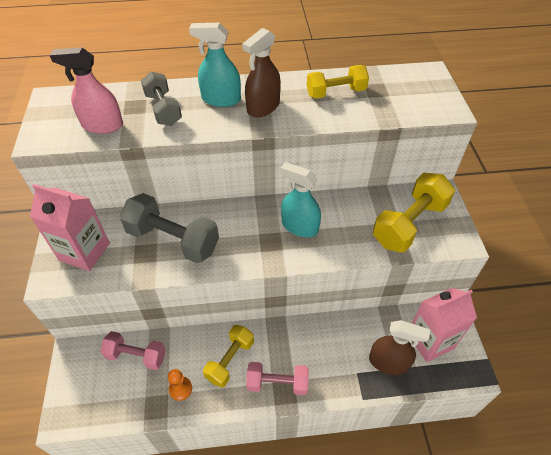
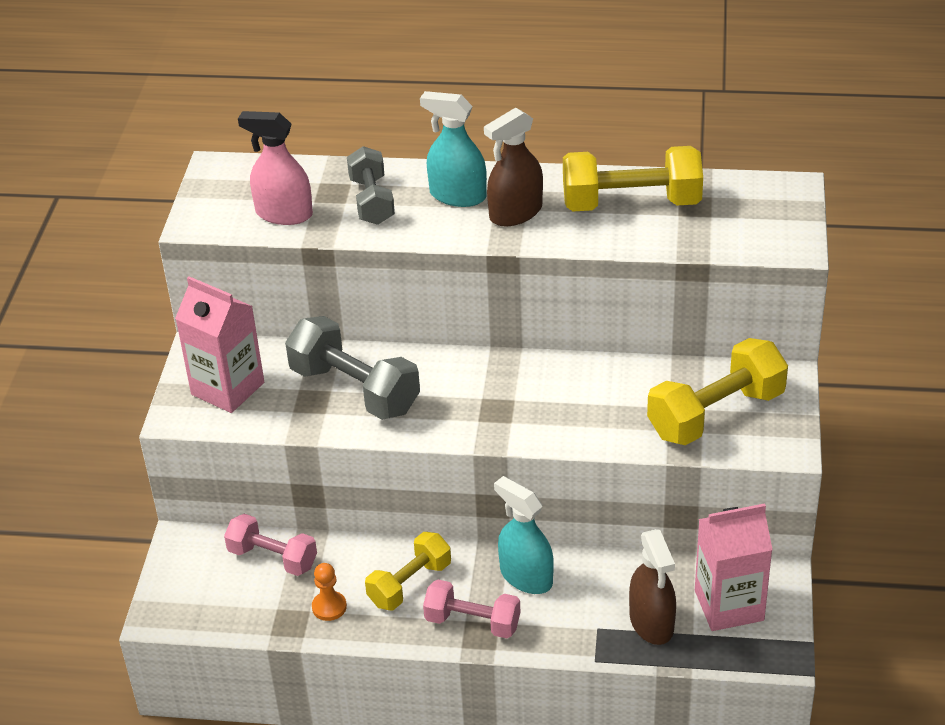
camera: 15 degrees right, 10 degrees down
turquoise spray bottle [280,162,321,237] -> turquoise spray bottle moved to [494,476,554,594]
yellow dumbbell [307,65,369,99] -> yellow dumbbell [563,146,703,211], size x1.54
brown spray bottle [369,320,430,375] -> brown spray bottle turned 45 degrees clockwise [629,529,676,645]

